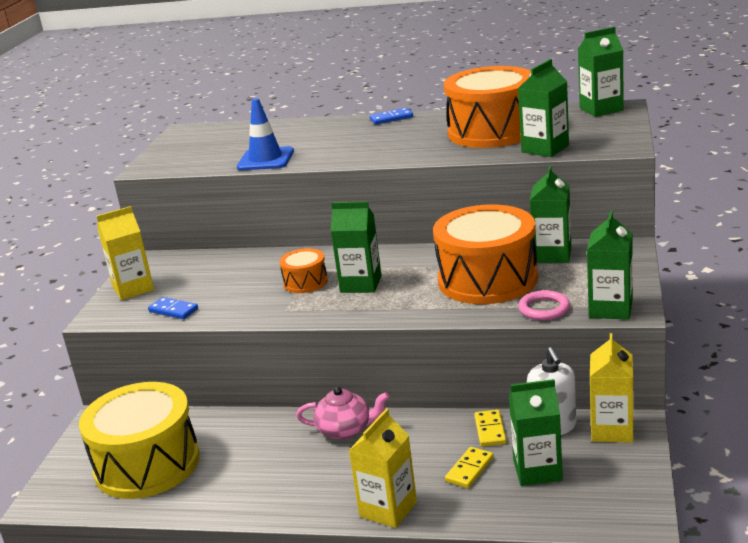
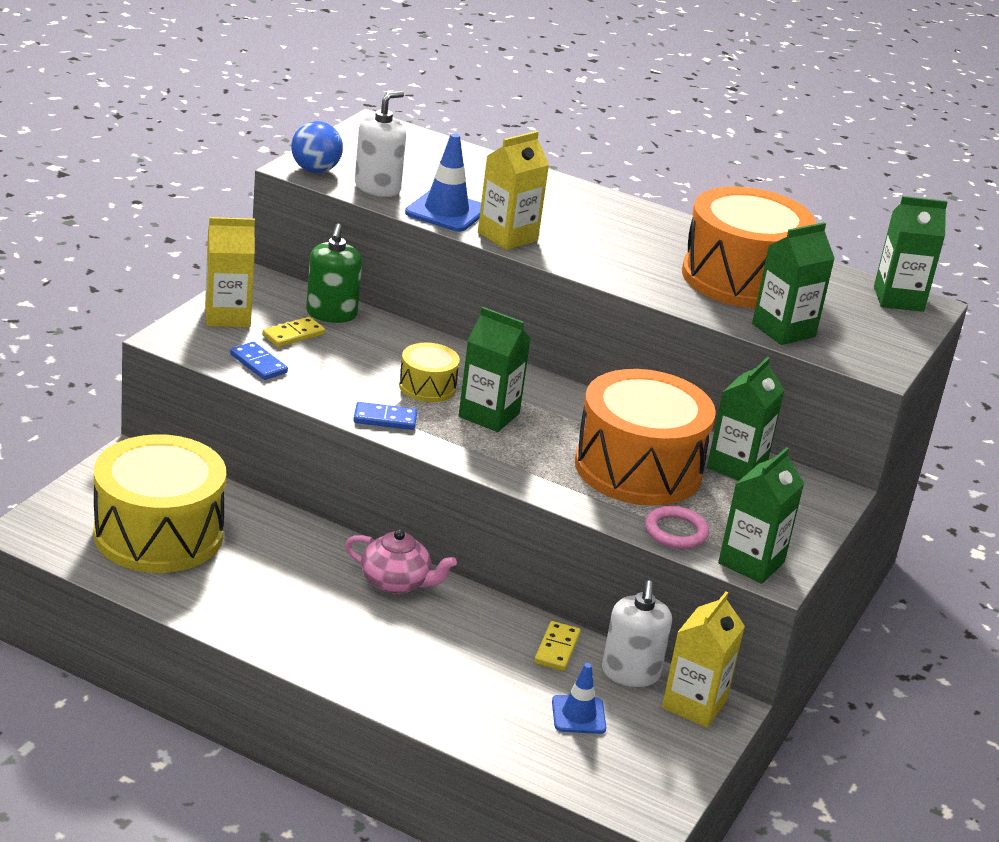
camera: 10 degrees right, 5 degrees up
orange drum [279,248,328,293] -> yellow drum [399,343,460,402]
yellow carton [348,409,417,528] -> yellow carton moved to [478,131,549,250]
blue domino [370,108,413,125] -> blue domino moved to [353,402,417,430]
yellow domino [445,447,494,488] -> yellow domino moved to [262,317,325,347]
green carton [509,379,563,486] -> blue traffic cone [552,663,606,734]
none -> blue ball [291,121,343,173]
none -> green soap dispenser [306,223,362,323]
none -> white soap dispenser [355,91,406,197]

